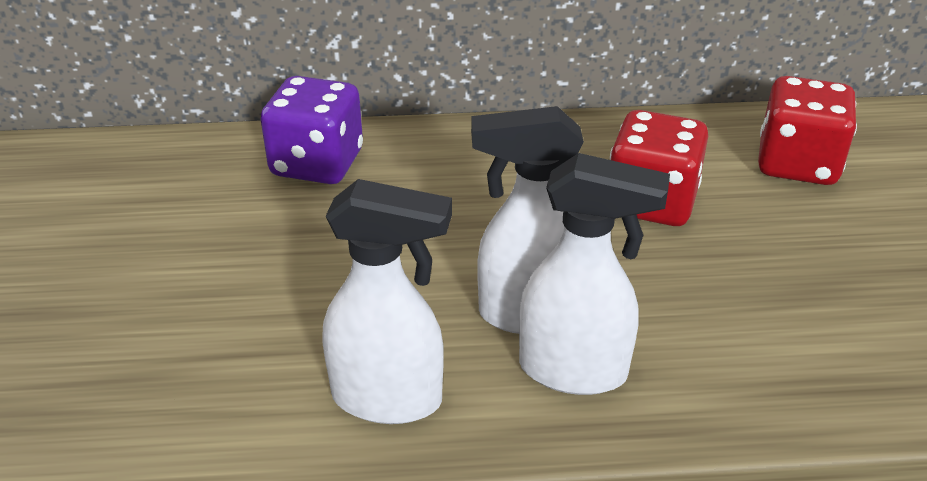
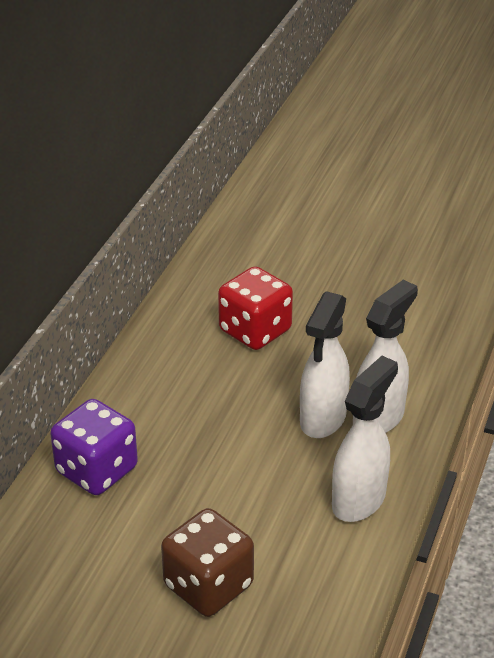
camera: 65 degrees left, 0 degrees up
red dice [758,76,857,185] -> none
none -> brown dice [161,508,254,617]

